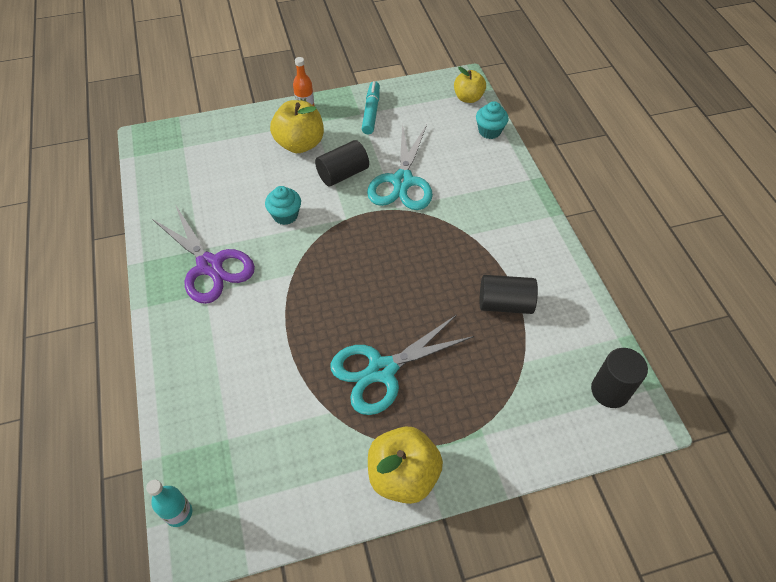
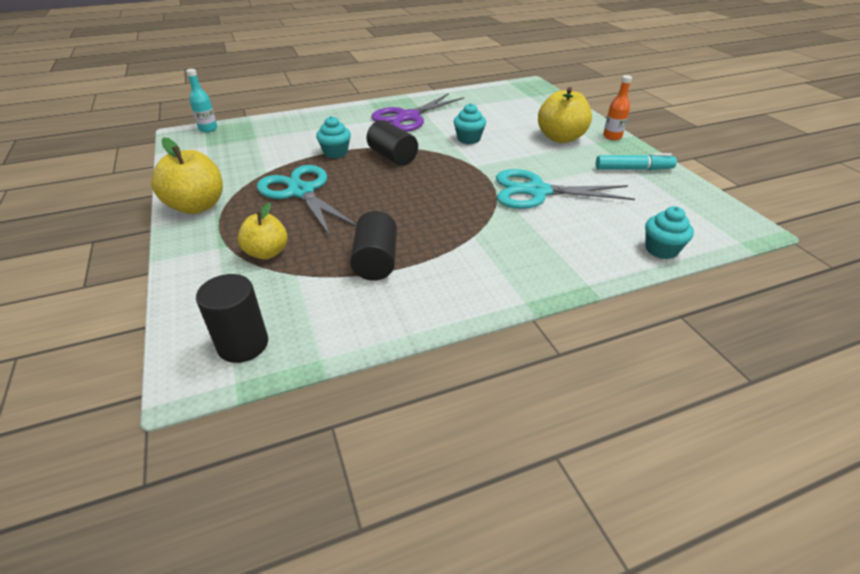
camera: 85 degrees right, 15 degrees down
black cylinder [315,140,369,186] -> black cylinder moved to [367,120,418,166]
yellow apple [454,67,486,103] -> yellow apple moved to [237,202,288,260]
none -> turquoise cupcake [316,116,351,158]

